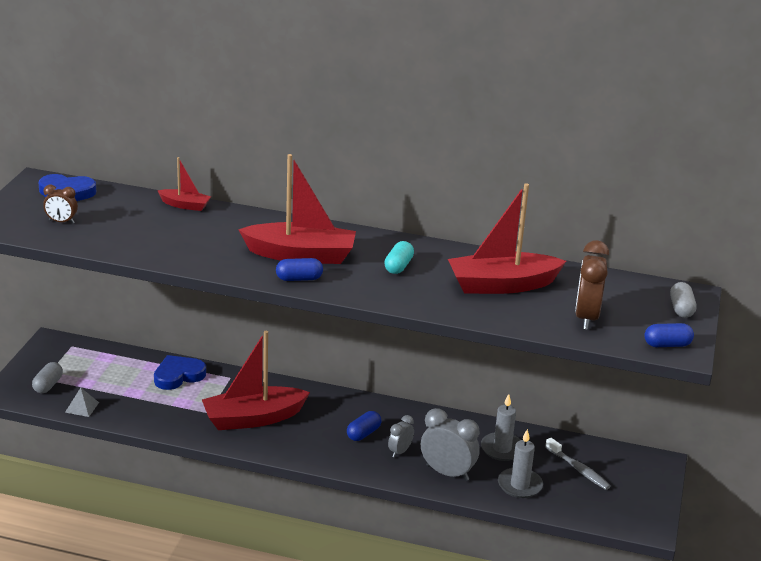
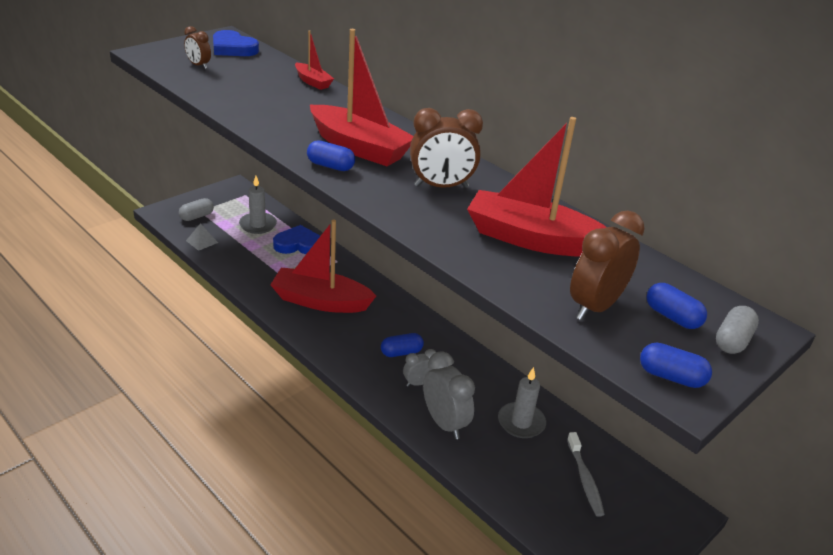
camera: 30 degrees right, 5 degrees up
turquoise capsule [384,241,414,274] -> brown clock [410,108,483,188]
grey candle [498,429,543,498] -> grey candle moved to [239,176,277,234]
none -> blue capsule [647,283,707,329]

